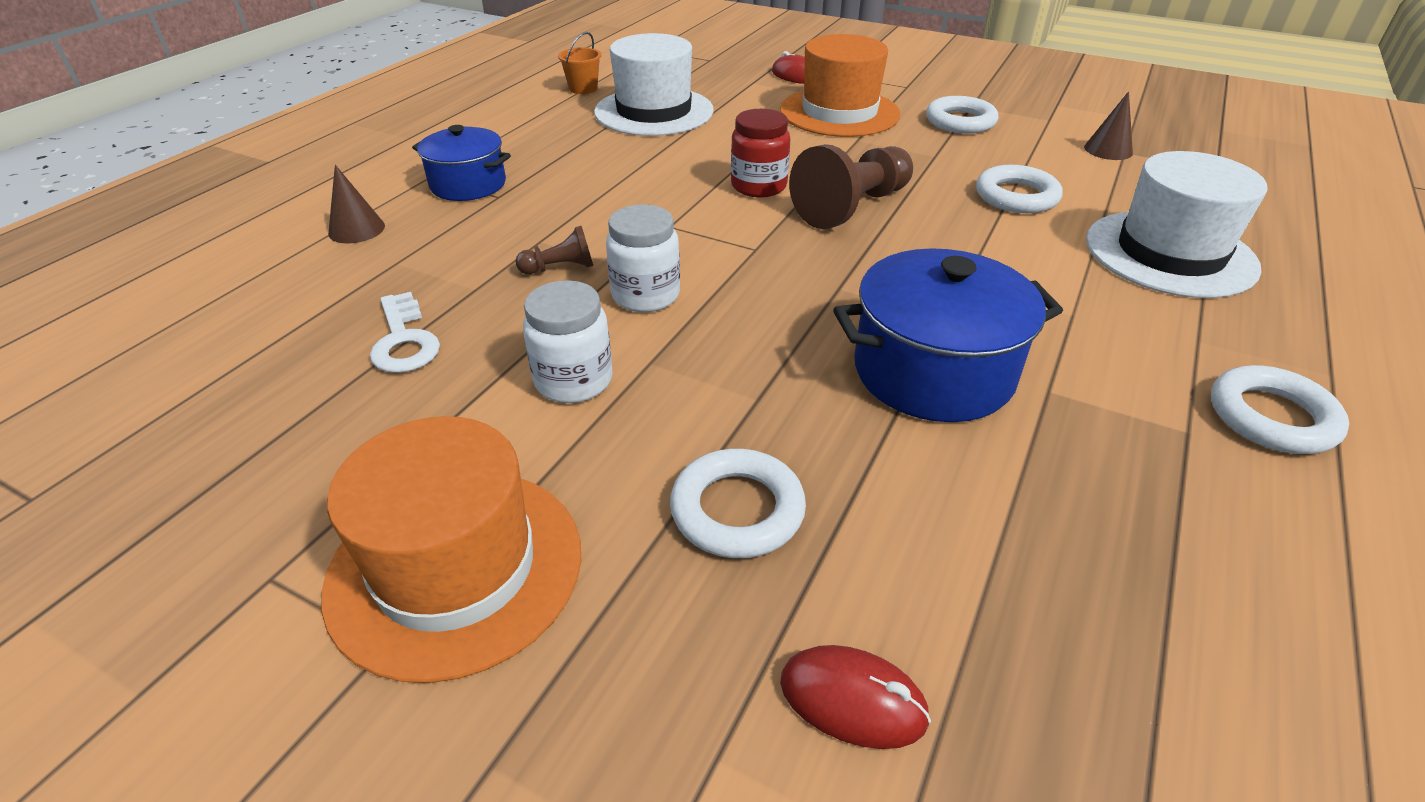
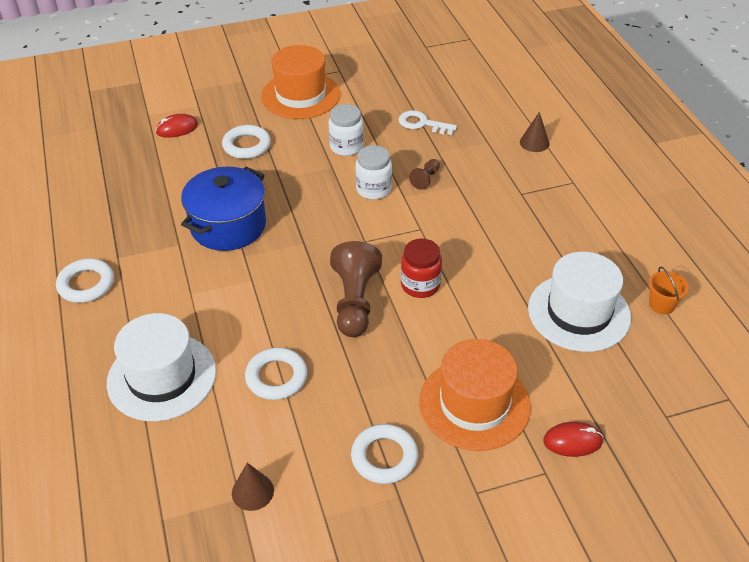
camera: 135 degrees right, 5 degrees up
blue pot [412,125,511,201] -> none

